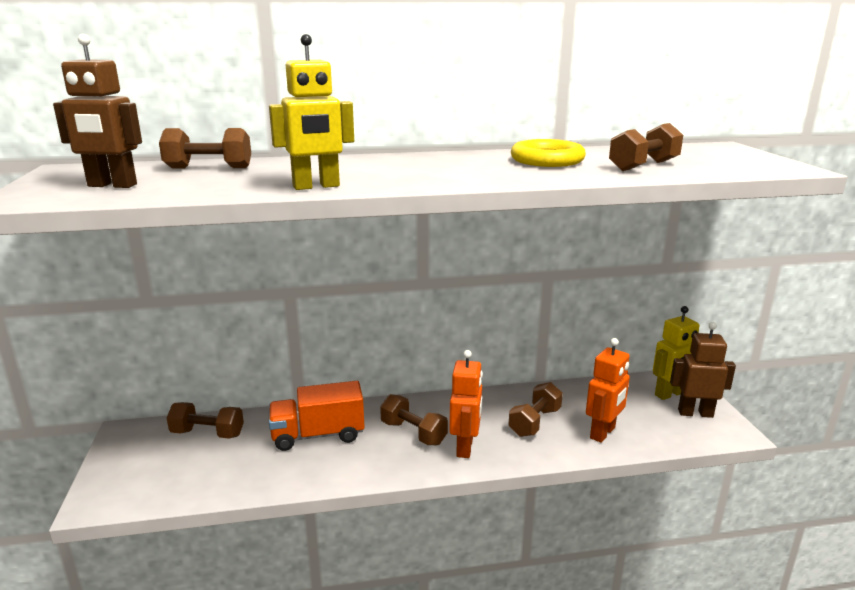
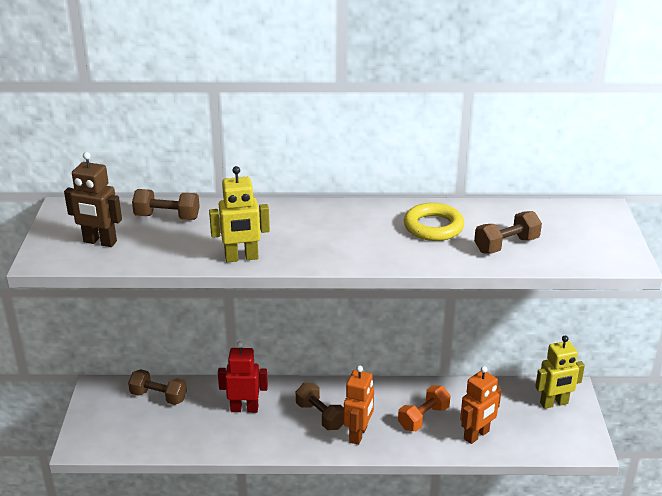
camera: 10 degrees right, 10 degrees up
orange truck [269,381,364,451] -> red robot [218,341,268,413]
brown dumbbell [509,382,563,437] -> orange dumbbell [398,385,451,431]
brown robot [670,322,736,418] -> none

